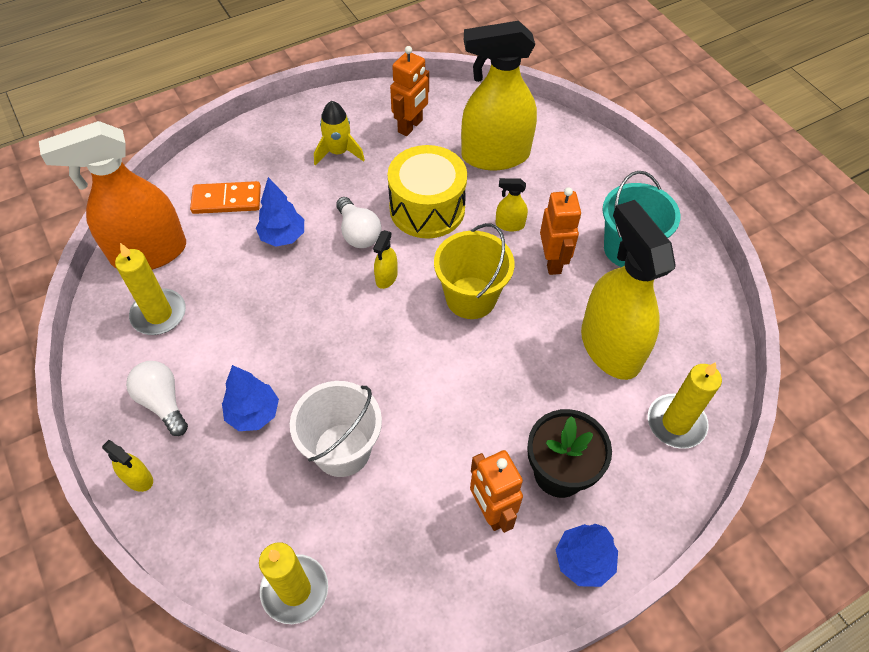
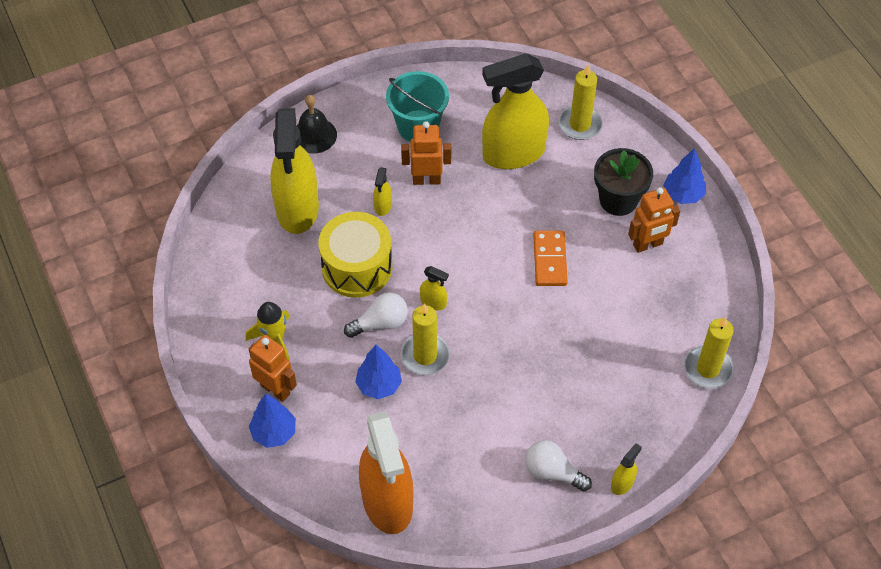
camera: 85 degrees left, 0 degrees up
yellow candle [115,243,186,335] -> yellow candle moved to [401,303,450,375]
white light bulb [126,361,188,436] -> white light bulb turned 60 degrees clockwise [525,440,592,492]
orange domino [190,181,261,214] -> orange domino moved to [533,231,568,286]
blue tree [222,365,279,431] -> blue tree moved to [249,394,296,448]
white bucket [290,381,382,477] -> none
orange robot [390,46,429,136] -> orange robot moved to [249,335,297,402]
yellow bucket [434,223,514,319] -> none
none -> black bell [297,95,337,154]

